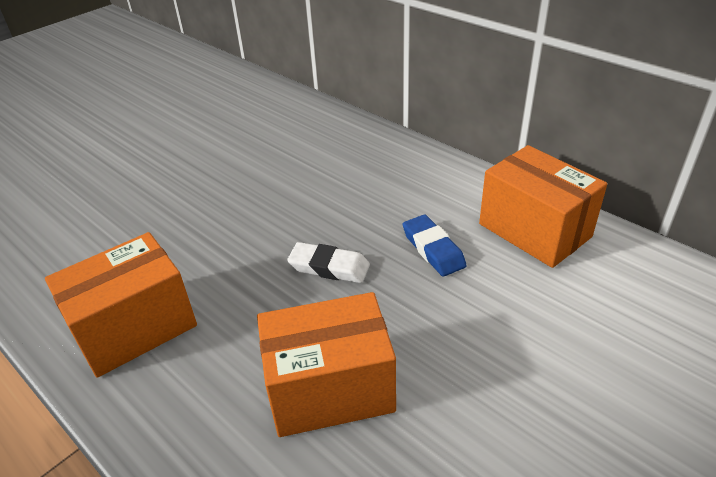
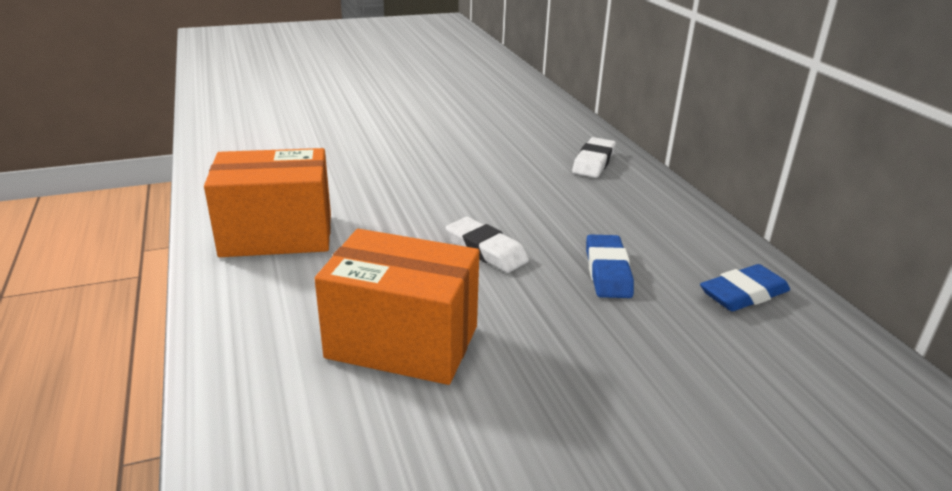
camera: 25 degrees right, 10 degrees down
orange box [479,145,607,268] -> blue eraser [700,264,790,311]
none -> white eraser [572,137,616,178]

